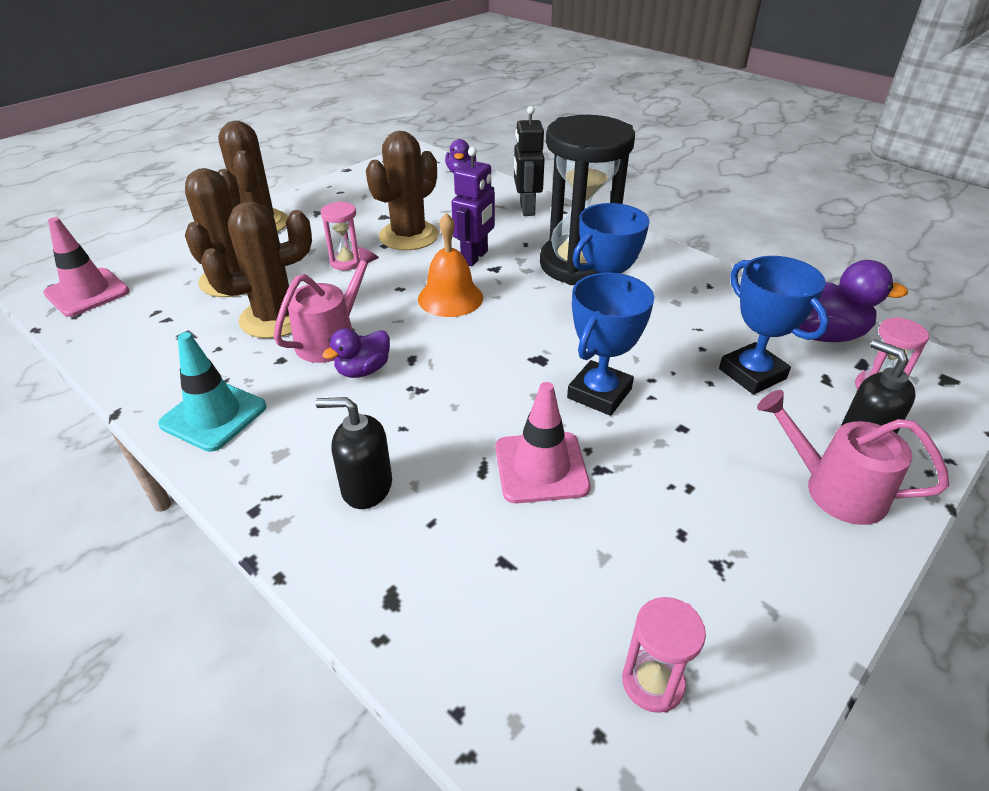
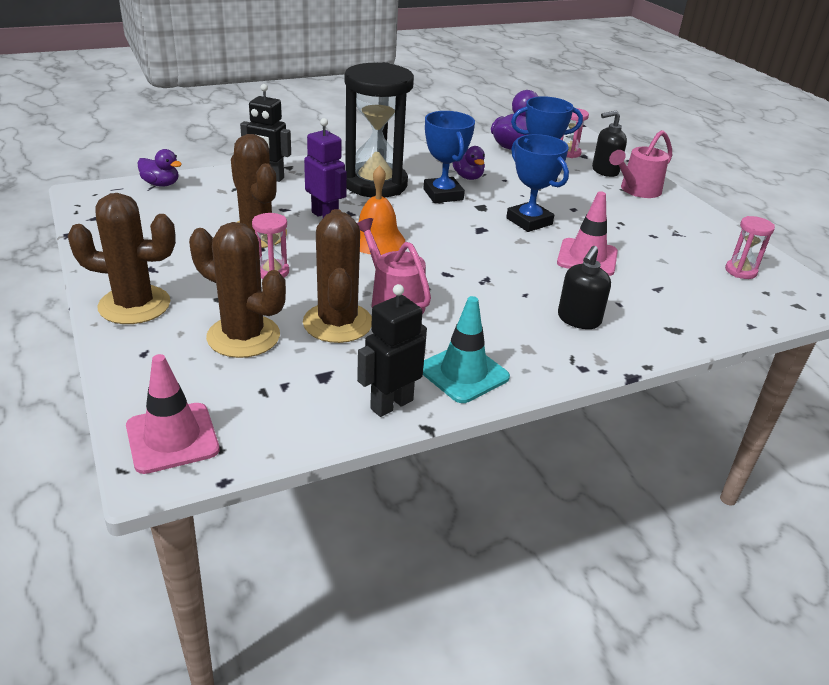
camera: 70 degrees left, 5 degrees down
purple duck [322,328,390,378] -> purple duck moved to [452,146,485,180]
none -> black robot [357,284,427,417]

